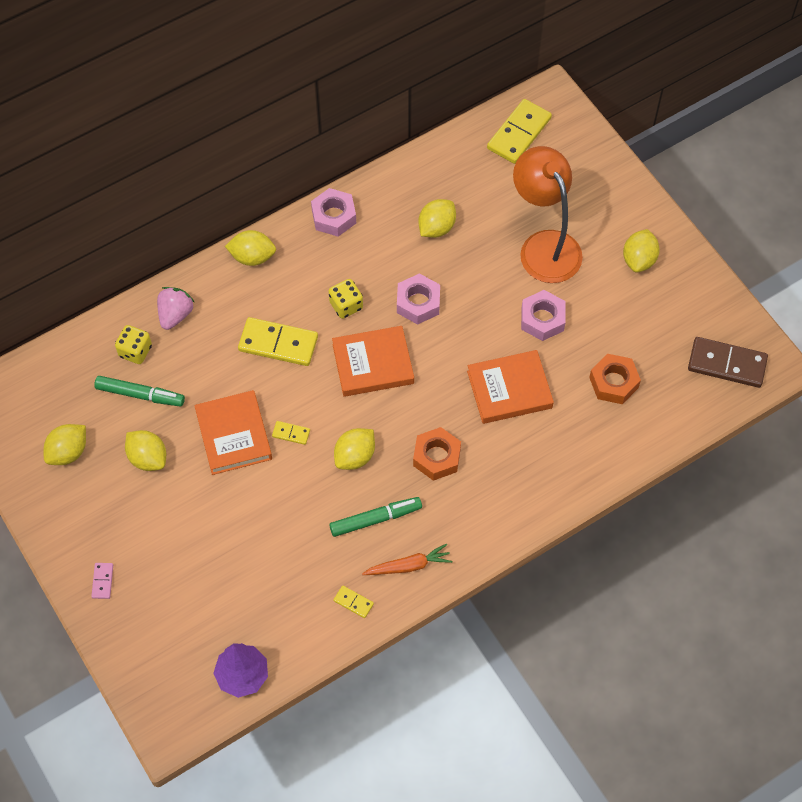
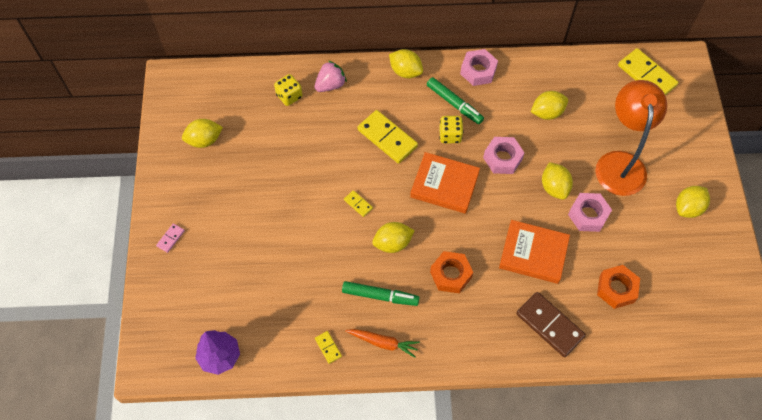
camera: 30 degrees right, 0 degrees up
green marker [94,376,185,407] -> green marker moved to [427,77,484,124]
yellow lemon [125,430,166,471] -> yellow lemon moved to [542,162,573,200]
orange book [194,390,272,475] -> none
yellow domino [487,99,552,164] -> yellow domino turned 75 degrees clockwise [618,48,678,95]
brown domino [688,337,768,388] -> brown domino moved to [516,292,586,357]

